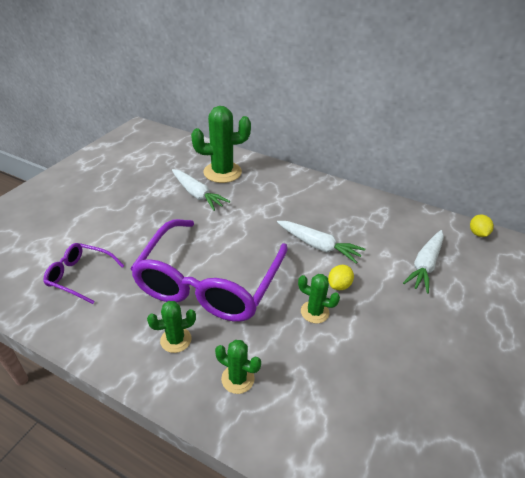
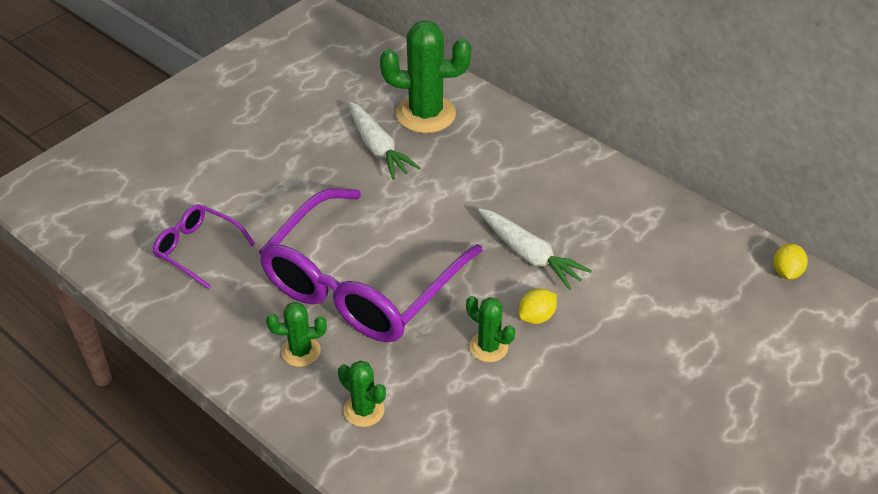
camera: 15 degrees right, 5 degrees up
white carrot [403,230,444,294] -> none

